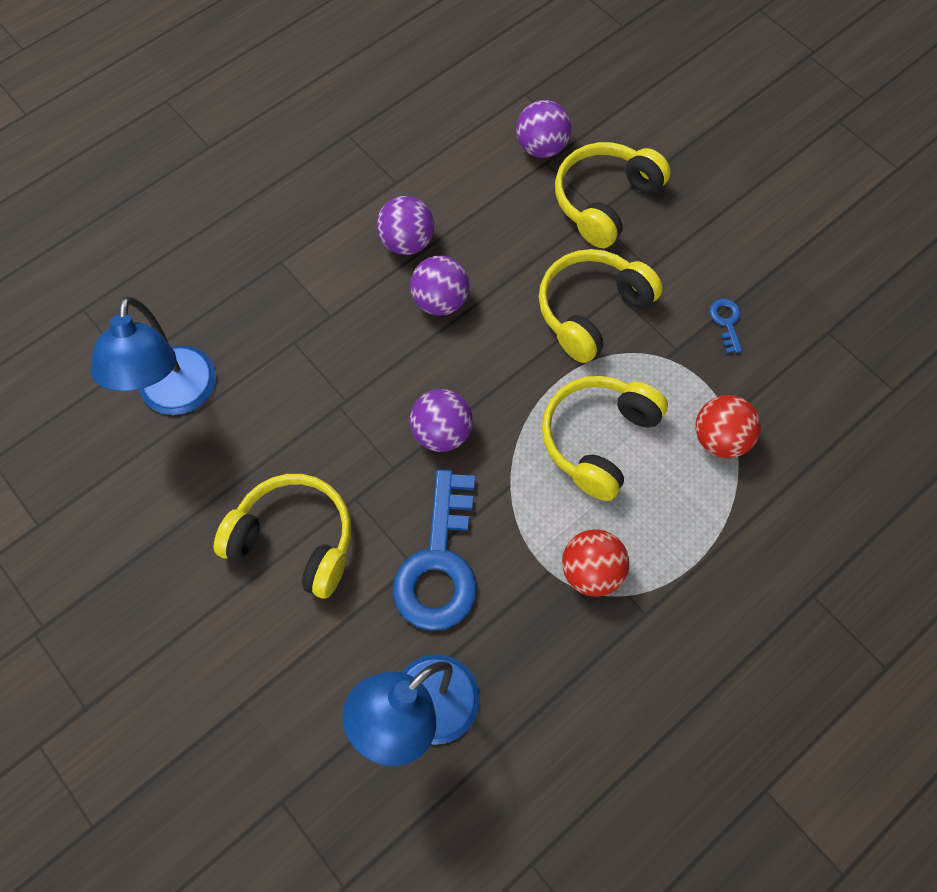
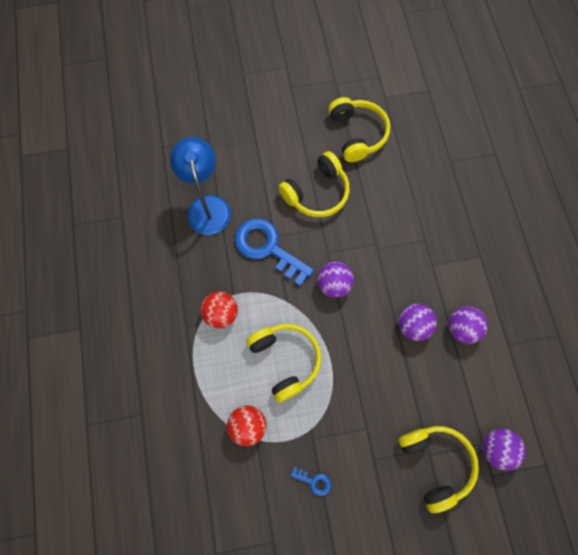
camera: 120 degrees right, 5 degrees up
blue lamp [90,296,216,415] -> none
yellow headphones [539,249,663,363] -> yellow headphones moved to [328,97,390,162]

